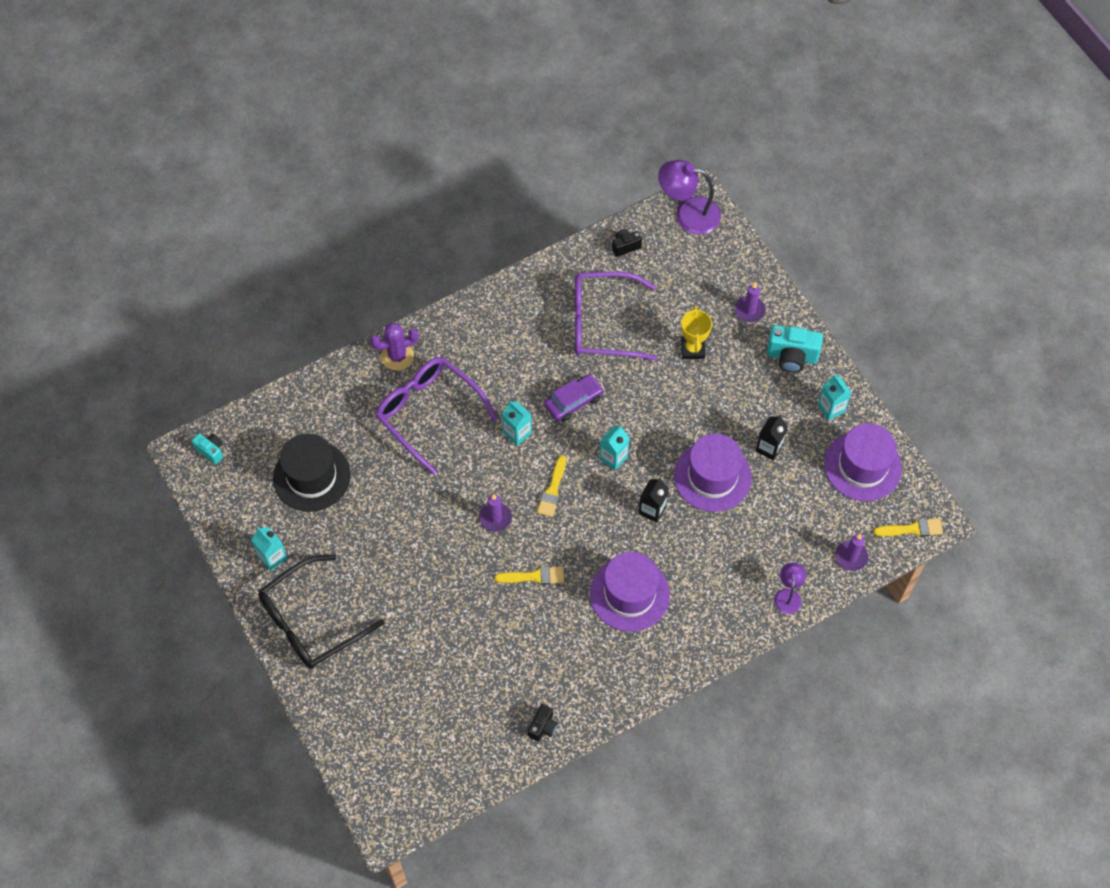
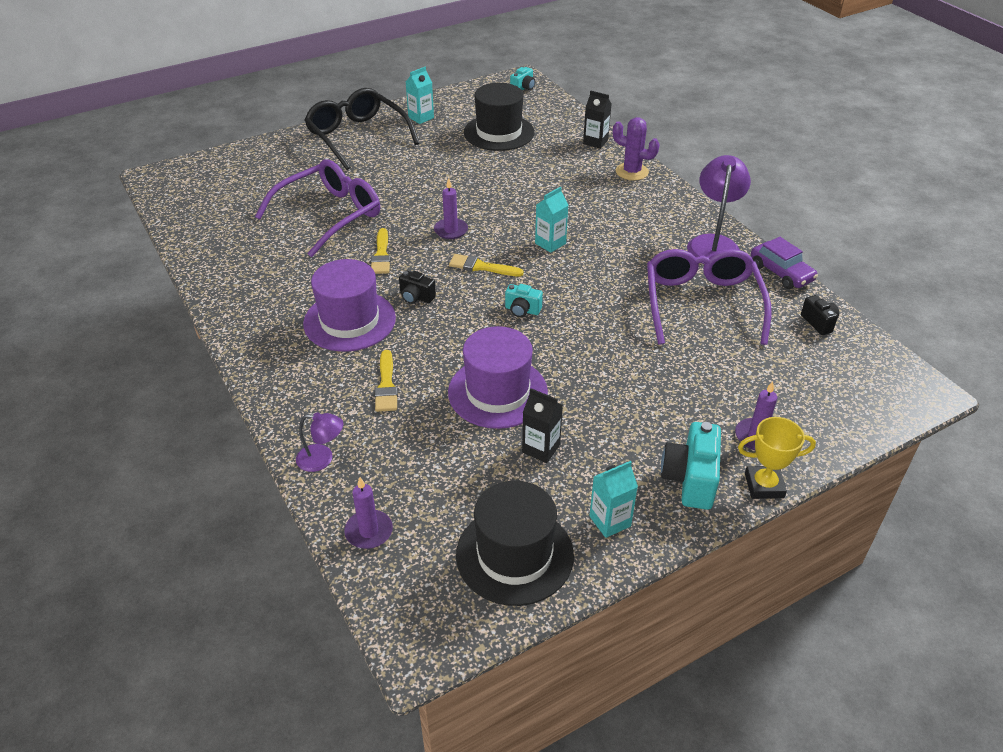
camera: 90 degrees right, 20 degrees down
purple cactus [370,323,419,370] -> purple cactus turned 45 degrees counterclockwise [613,117,660,181]
purple glasses [375,357,498,475] -> purple glasses moved to [255,159,380,257]
black camera [528,704,558,741] -> black camera moved to [399,271,436,304]
purple car [544,374,604,422] -> purple car moved to [751,237,818,289]
turquoise carton [599,425,629,471] -> turquoise camera [505,284,543,317]
black carton [639,478,669,523] -> black carton moved to [583,91,611,149]
purple lamp [658,160,721,234] -> purple lamp moved to [687,155,751,264]
yellow trophy [681,306,712,359] -> yellow trophy moved to [738,417,816,499]
purple hat [824,423,902,501] -> black hat [456,481,574,606]
yellow brush [873,518,943,537] -> yellow brush moved to [375,350,398,412]

